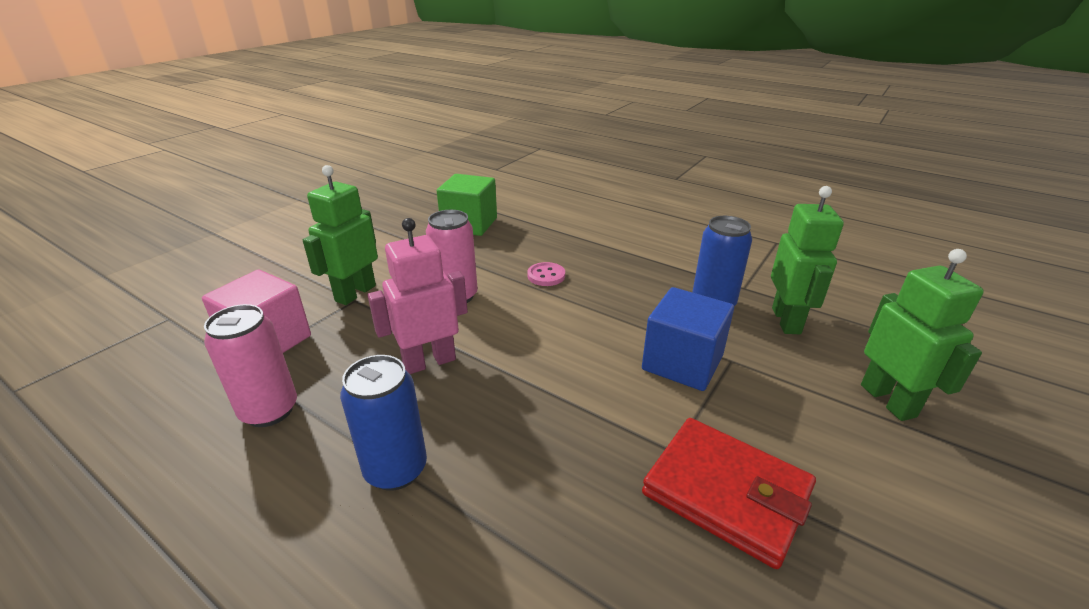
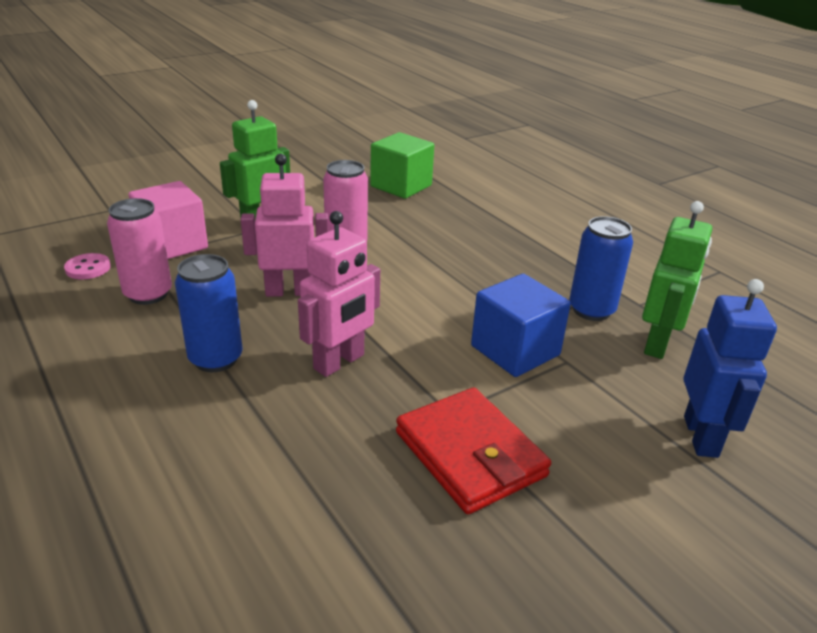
camera: 20 degrees right, 0 degrees up
pink button [527,262,565,286] -> pink button moved to [64,253,111,279]
green robot [861,249,984,421] -> blue robot [683,279,777,458]
none -> pink robot [298,211,380,377]

